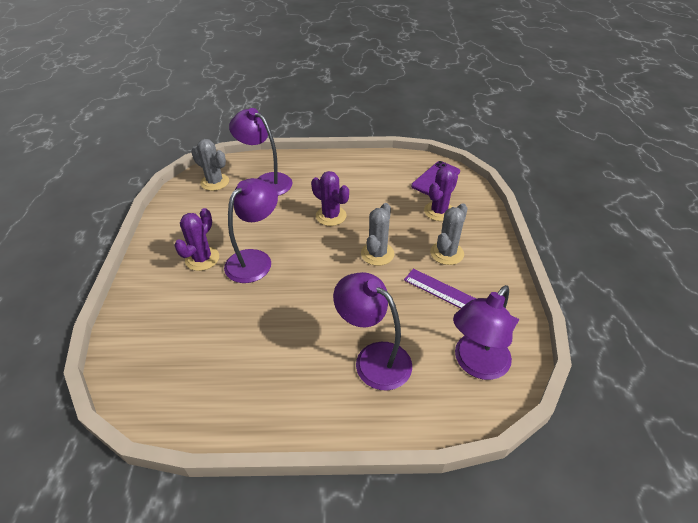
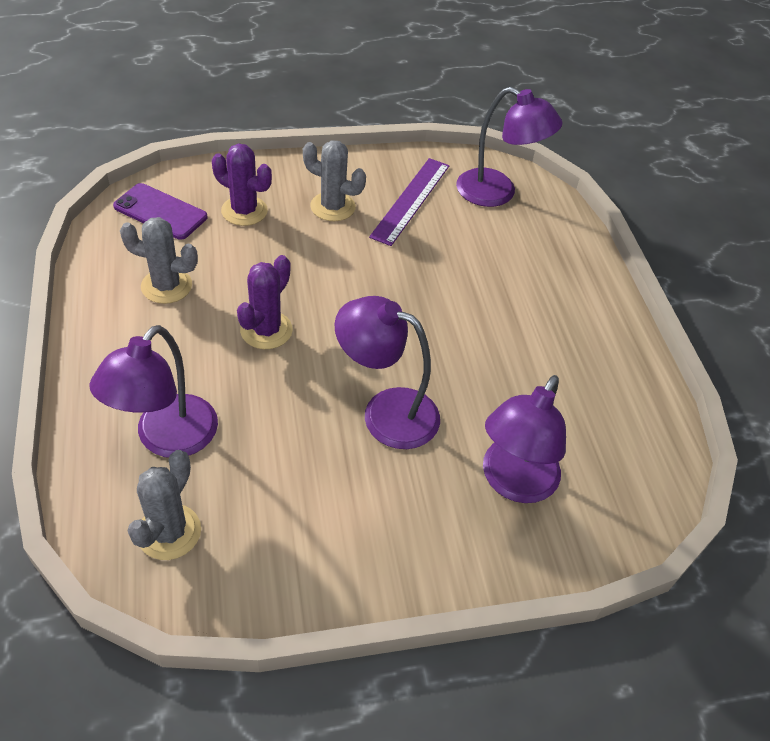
camera: 105 degrees left, 5 degrees up
purple cactus [174,208,219,271] -> none
purple lamp [333,272,412,391] -> purple lamp moved to [483,375,566,503]
grey cactus [361,203,395,266] -> grey cactus moved to [120,217,198,304]

